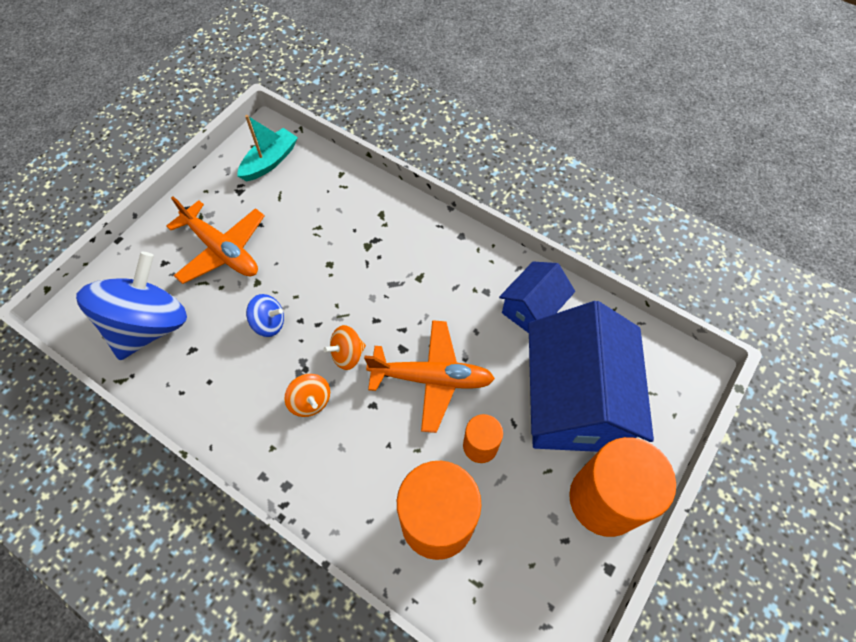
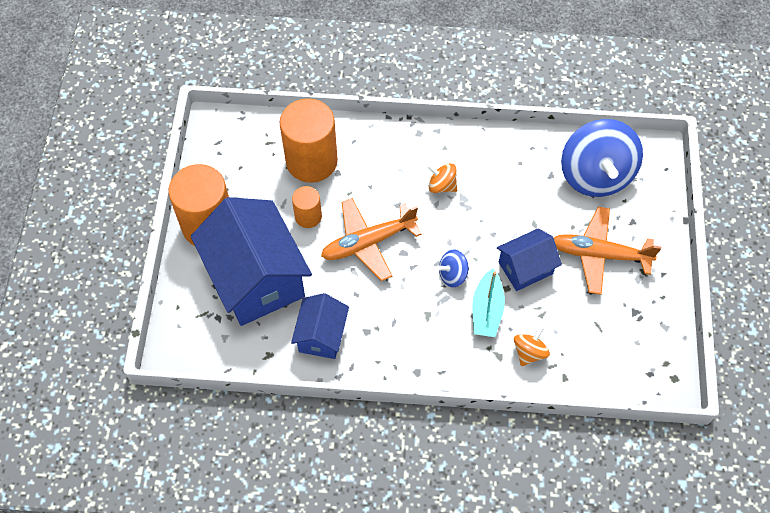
camera: 150 degrees right, 0 degrees up
turquoise boat [237,115,298,181] -> turquoise boat moved to [472,269,505,337]
blue spinning top [246,294,284,337] -> blue spinning top moved to [437,250,469,287]
orange spinning top [323,325,366,370] -> orange spinning top moved to [514,327,550,366]
none -> blue house [497,229,562,291]

